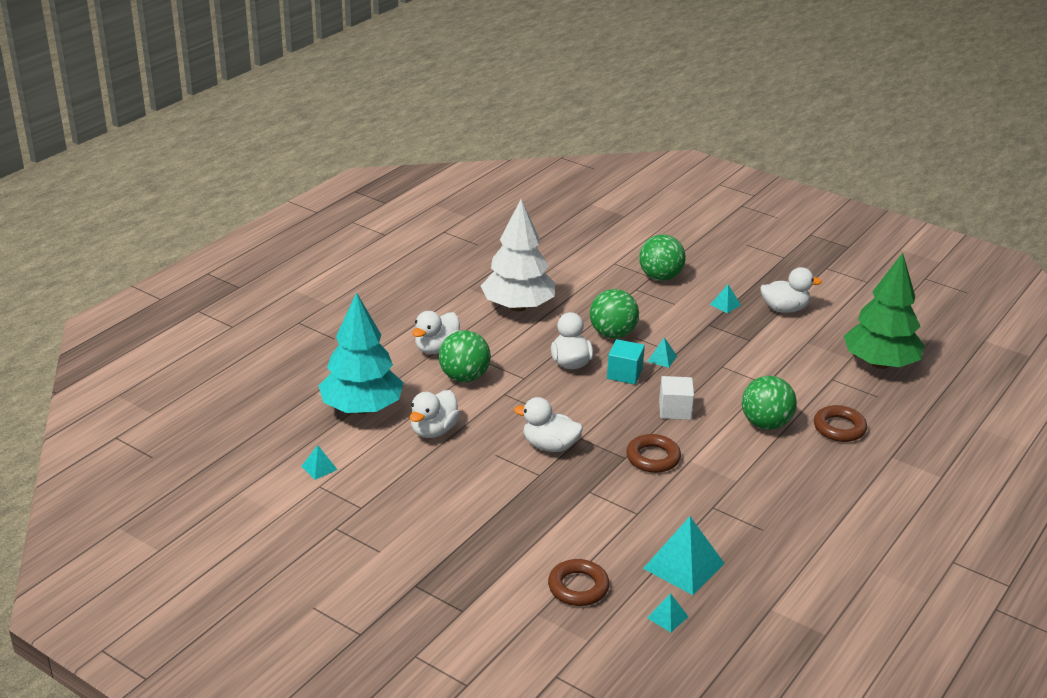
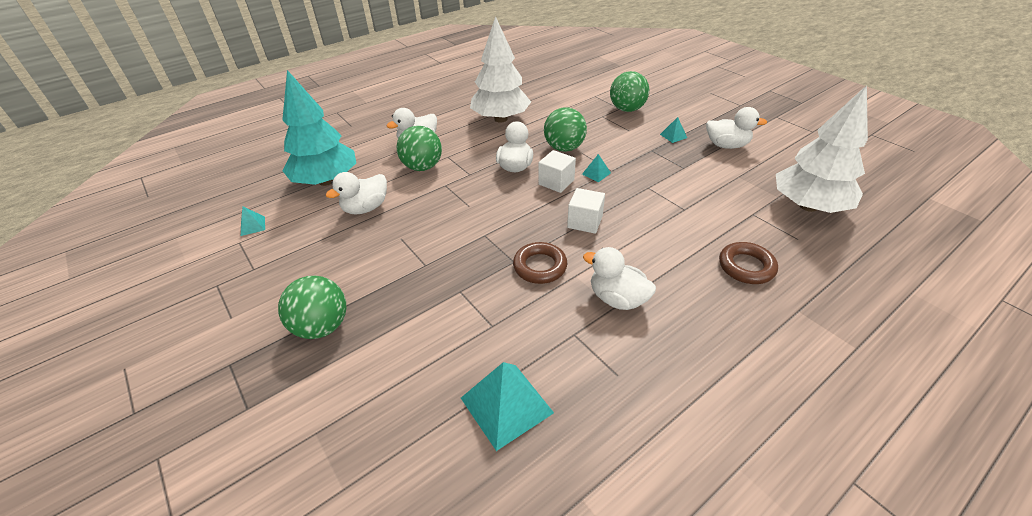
camera: 20 degrees right, 10 degrees up
white duck [514,397,583,452] -> white duck moved to [583,247,656,310]
brown ring [548,559,610,606] -> none
turquoise cube [607,339,645,385] -> white cube [538,150,576,193]
turquoise pyramid [647,593,689,632] -> none
green ball [742,376,797,430] -> green ball moved to [278,276,346,339]
green tree [844,253,924,369] -> white tree [776,85,868,213]

